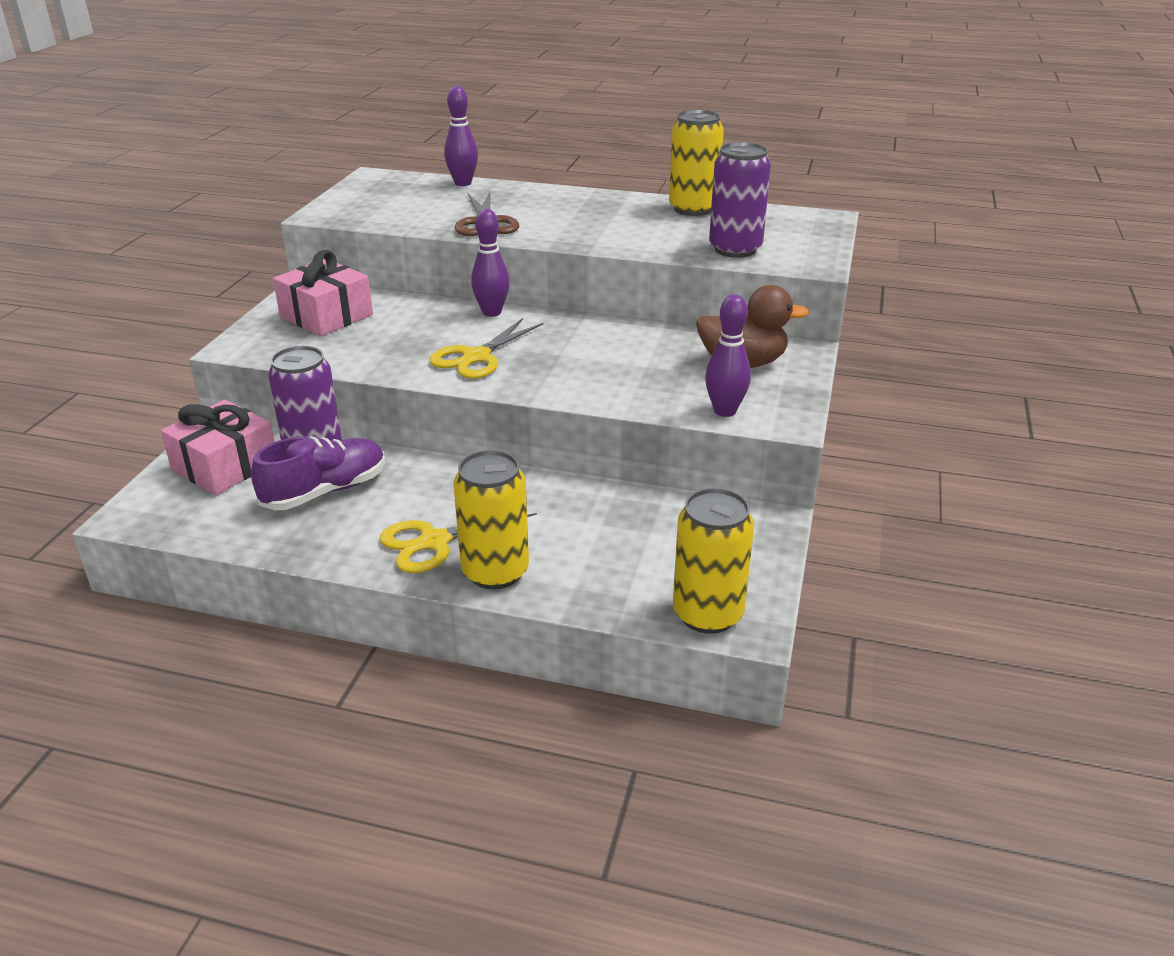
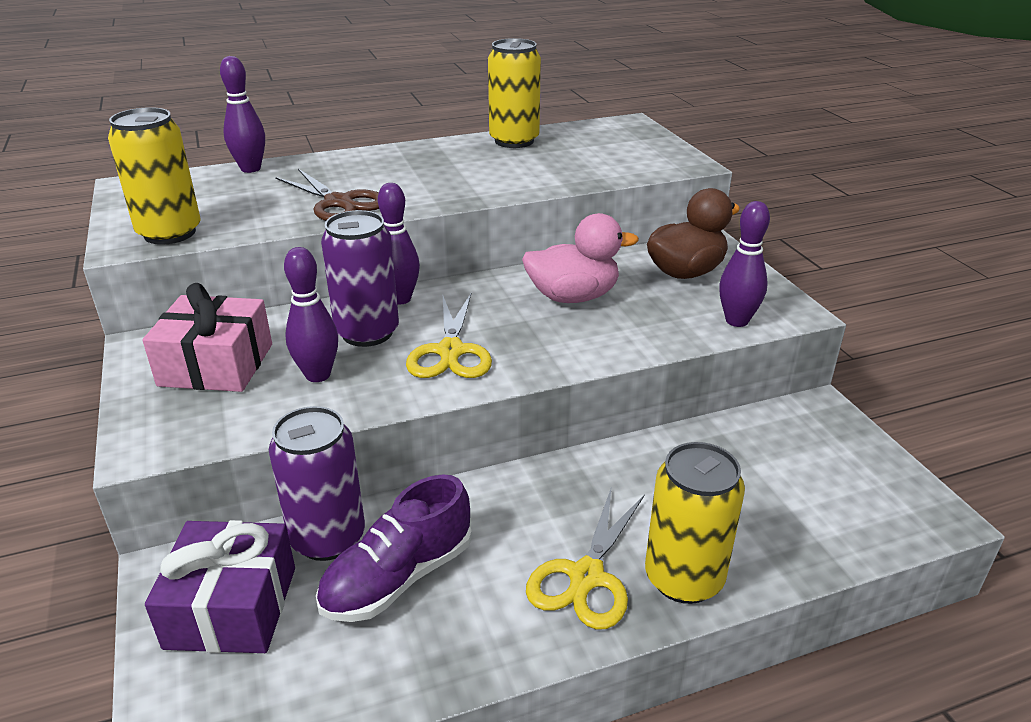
camera: 35 degrees left, 0 degrees up
pink gift [161,400,274,495] -> purple gift [145,520,295,653]
purple shoe [251,436,385,510] -> purple shoe turned 150 degrees counterclockwise [316,474,472,622]
yellow can [673,488,754,634] -> yellow can moved to [108,107,201,245]
purple can [709,142,771,258] -> purple can moved to [321,210,399,347]
none -> purple bowling pin [284,247,338,382]
none -> pink duck [522,213,639,303]

